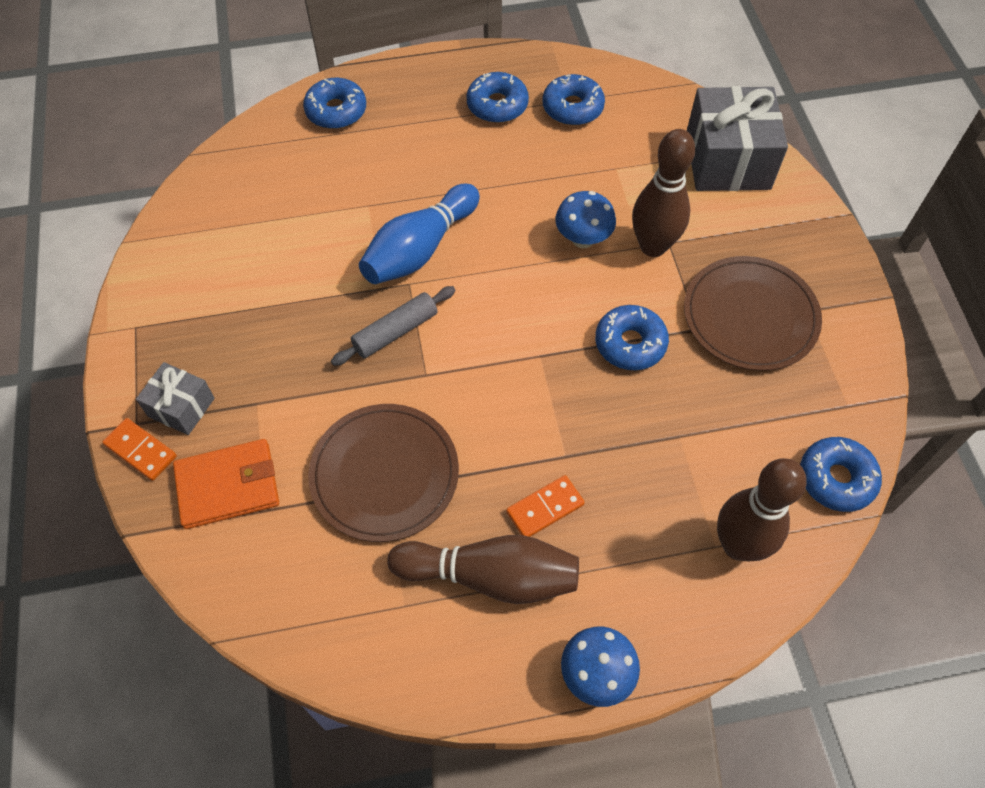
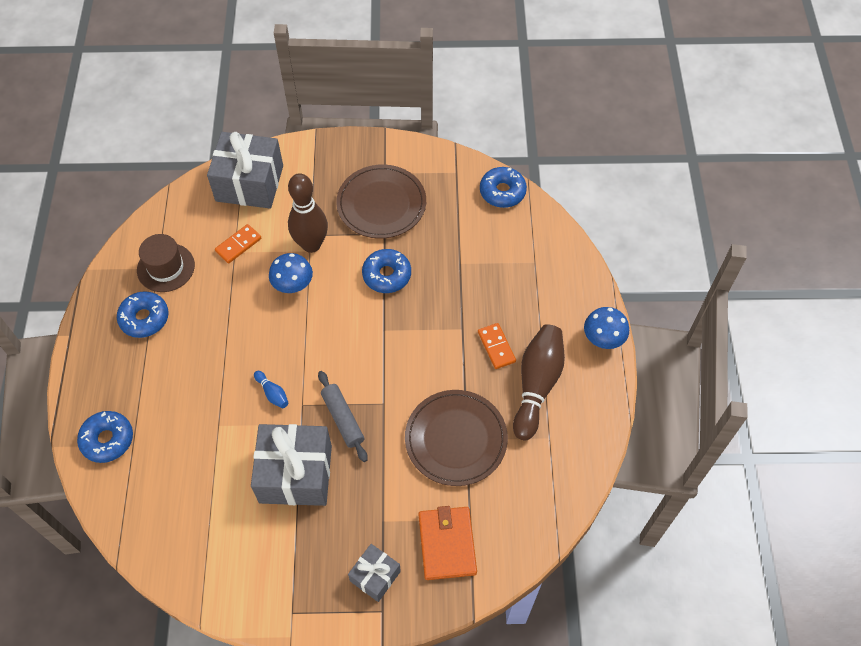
camera: 80 degrees left, 0 degrees up
orange domino [102,418,177,481] -> orange domino moved to [215,224,261,264]
blue bowling pin [359,184,480,284] -> blue bowling pin [254,371,288,408], size x0.43
blue donut [542,74,605,126] -> brown hat [137,234,195,292]
brown bowling pin [717,458,807,561] -> none
none -> grey gift [251,424,332,506]

